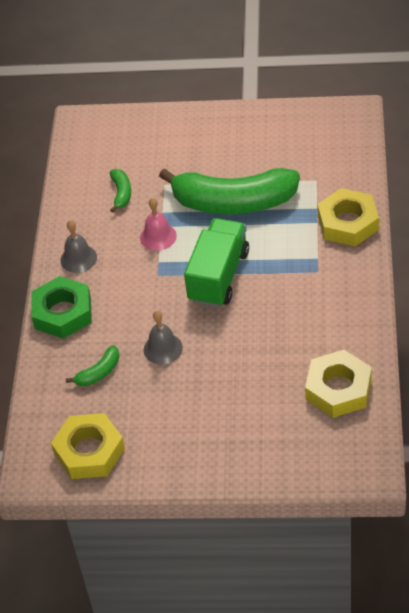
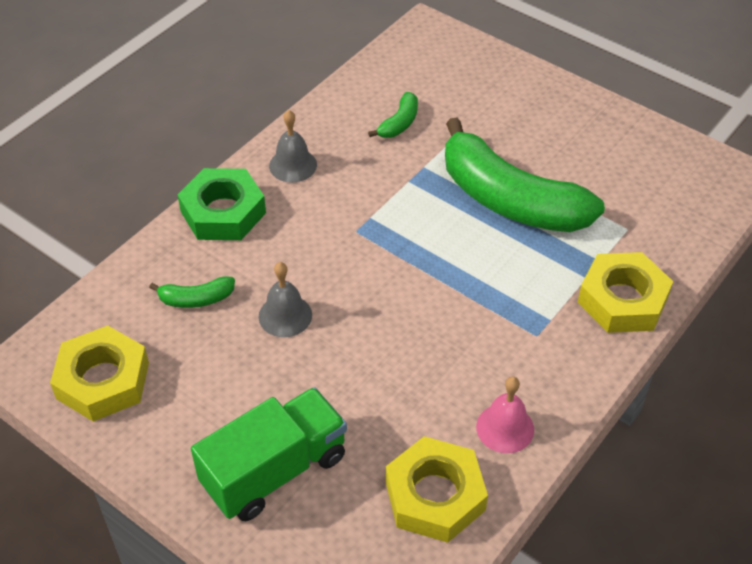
camera: 30 degrees right, 0 degrees up
pink bell [140,198,177,251] -> pink bell moved to [476,376,534,453]
green truck [184,218,249,307] -> green truck moved to [191,387,347,521]

